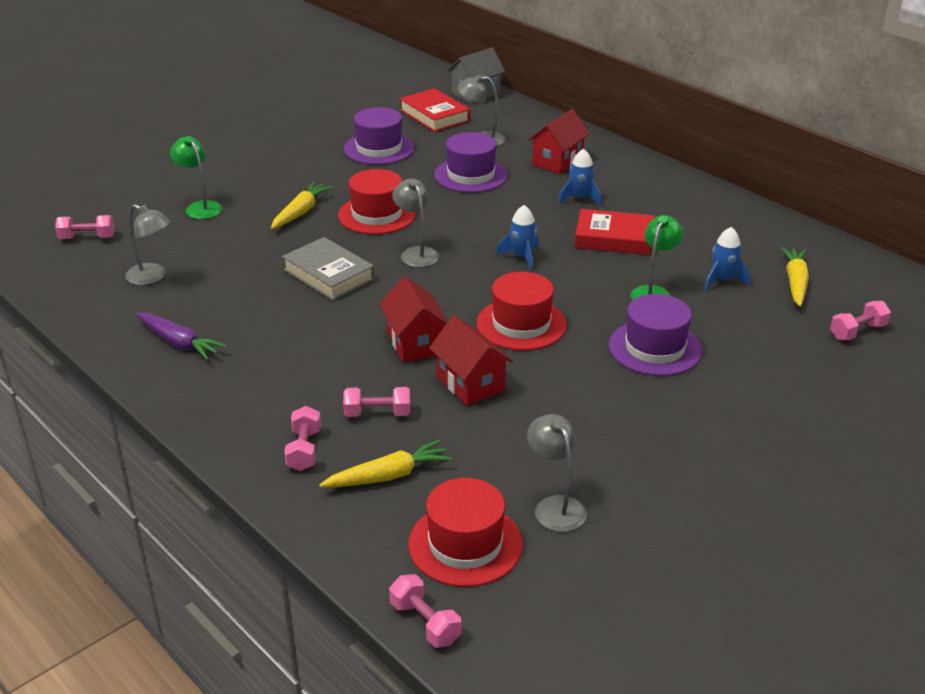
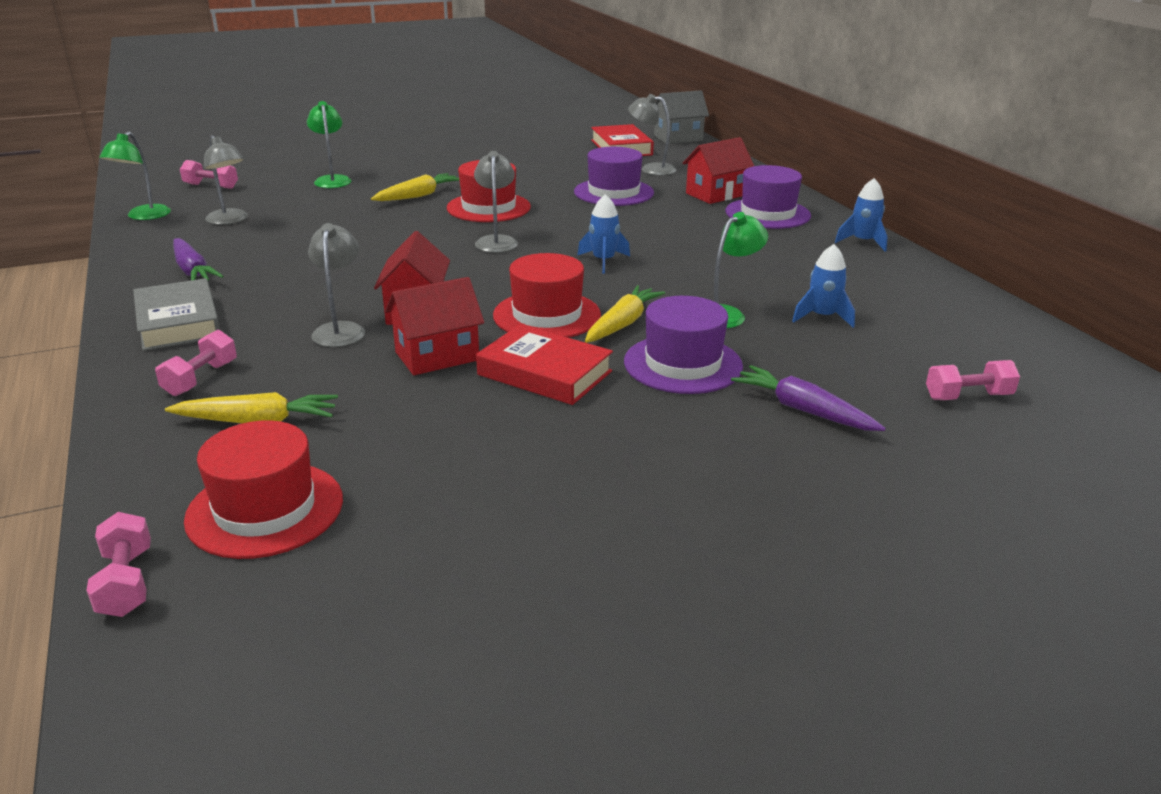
camera: 20 degrees right, 5 degrees down
grey book [282,237,375,301] -> grey book moved to [133,278,220,351]
pink dumbbell [343,387,410,417] -> none
purple hat [344,107,414,165] -> purple hat moved to [726,165,811,229]
red house [429,316,513,406] -> red house turned 75 degrees clockwise [385,277,484,375]
grey lamp [527,414,587,532] -> grey lamp moved to [308,223,365,347]
blue rocket [558,148,601,206] -> blue rocket moved to [835,178,887,252]
red book [575,209,655,255] -> red book moved to [476,324,613,405]
yellow carrot [781,247,809,307] -> yellow carrot moved to [585,285,665,343]
none -> green lamp [99,131,171,220]
none -> purple carrot [731,365,886,431]

